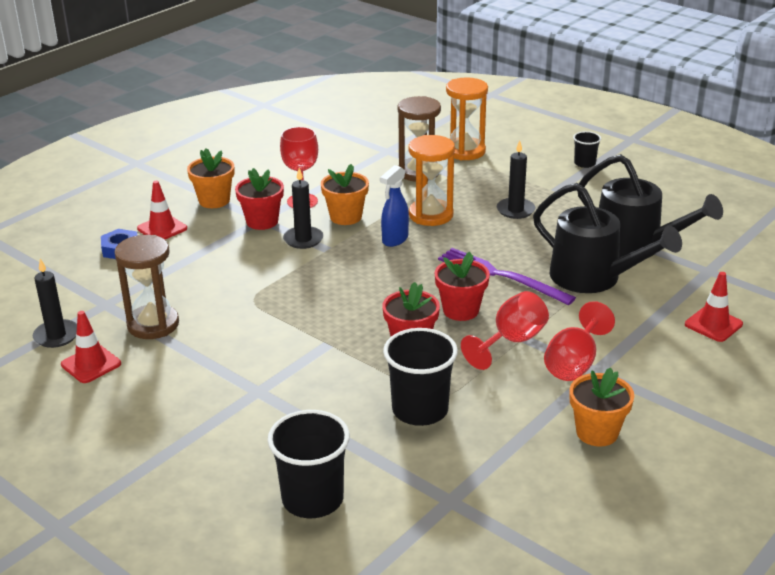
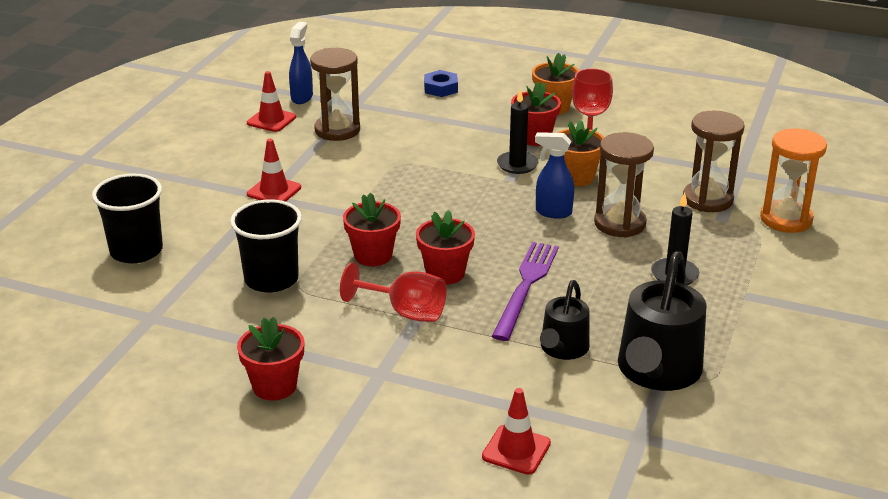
camera: 70 degrees right, 0 degrees up
black candle [33,258,77,348] -> blue spray bottle [289,22,313,104]
red traffic cone [137,181,187,239] -> red traffic cone moved to [247,139,301,202]
orange hourglass [409,135,455,226] -> brown hourglass [594,132,654,238]
black watering can [533,183,682,293] -> black watering can [540,280,590,360], size x0.59
red goblet [544,301,615,381] -> none
orange flower pot [569,368,634,447] -> red flower pot [237,317,304,401]
black cup [573,131,601,168] -> none

